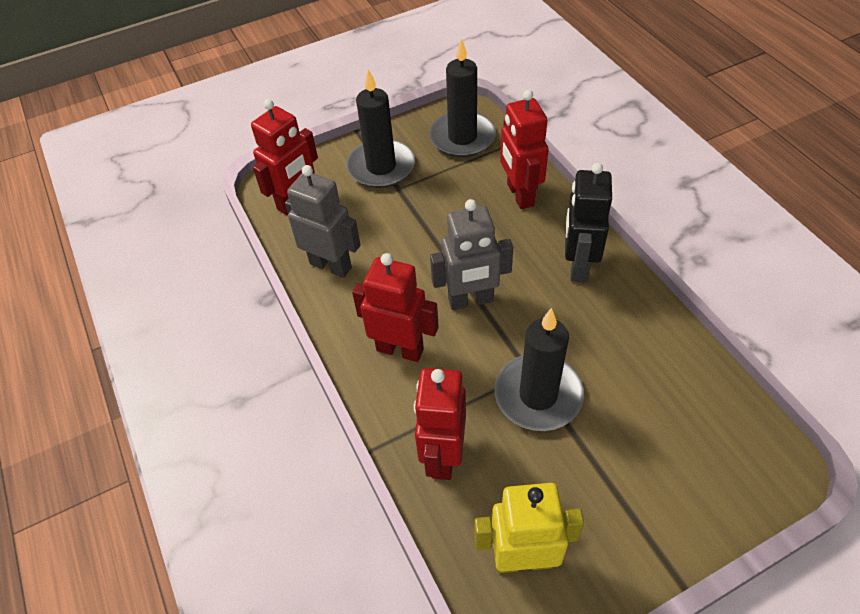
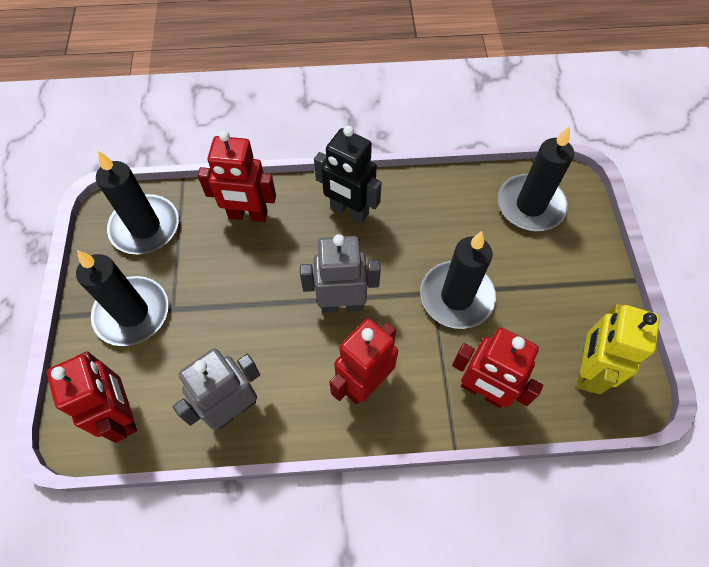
camera: 70 degrees left, 10 degrees up
grey robot [430,199,513,310] -> grey robot turned 105 degrees counterclockwise [300,234,381,313]
none -> black candle [498,126,574,231]

